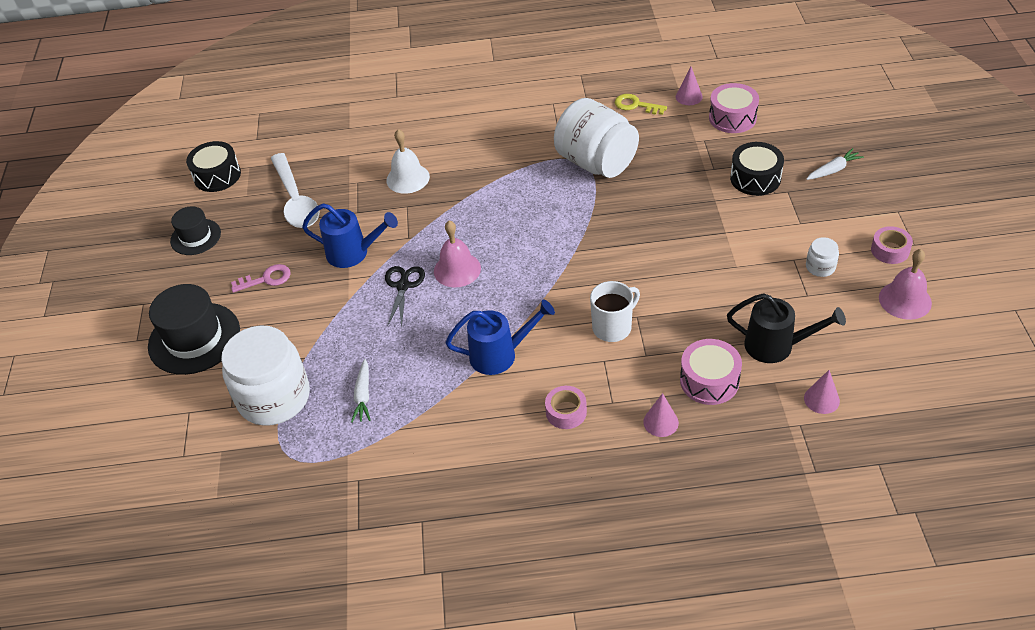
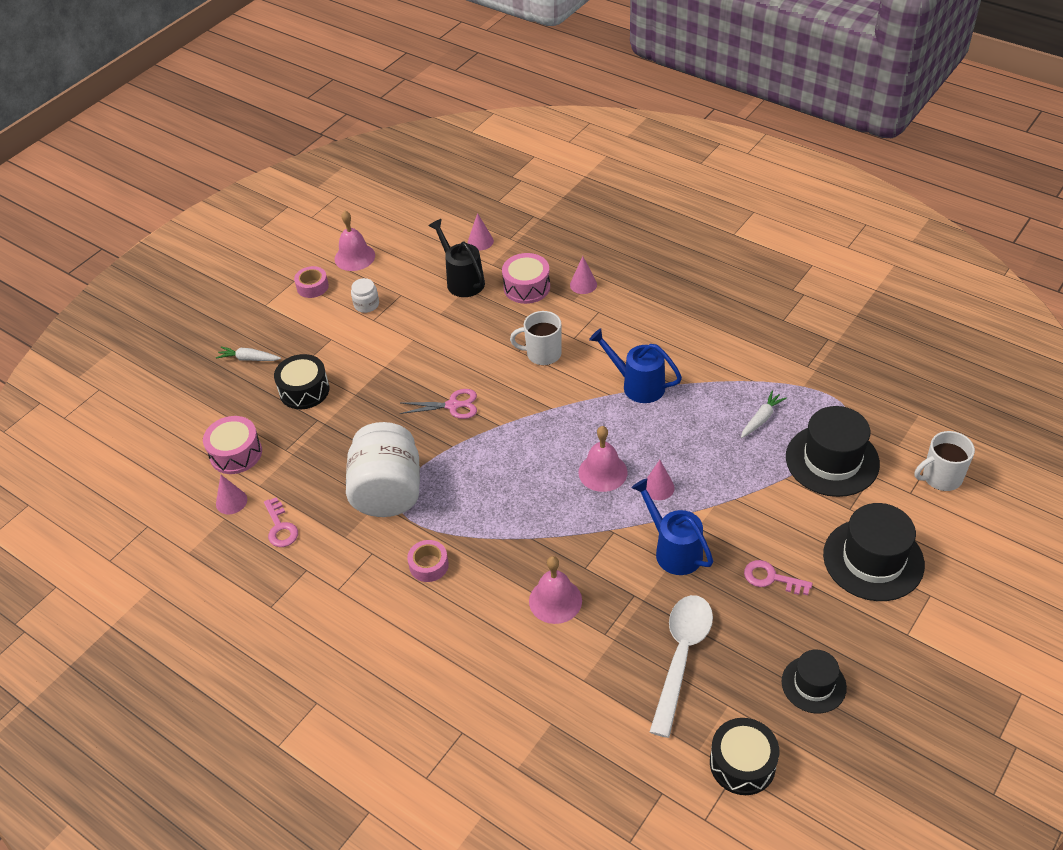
camera: 140 degrees left, 0 degrees up
white jar [221,325,310,426] -> black hat [786,406,880,497]
black scissors [385,266,425,328] -> pink cone [646,460,675,500]
white bell [386,129,430,194] -> pink bell [529,556,582,624]
pink tape [545,386,587,429] -> pink tape moved to [407,540,449,582]
yellow key [615,94,667,115] -> pink key [264,497,298,547]
none -> pink scissors [400,389,477,419]
none -> white mug [915,431,975,491]

